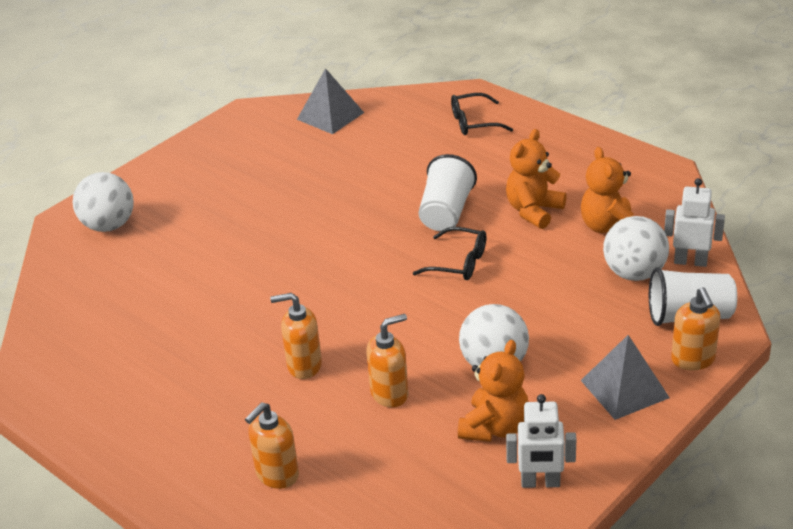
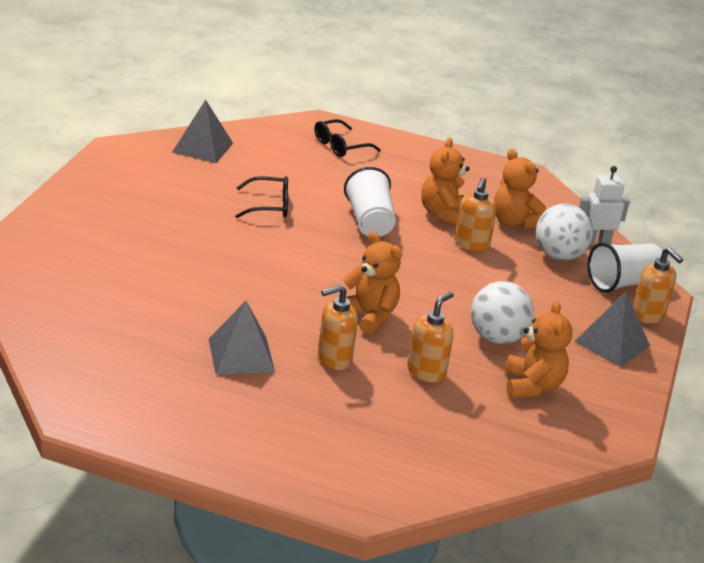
camera: 30 degrees left, 5 degrees down
white ball [73,172,134,232] -> none
orange soap dispenser [245,402,299,489] -> orange soap dispenser moved to [455,177,497,251]
black glasses [413,227,486,280] -> black glasses moved to [235,176,288,218]
white robot [506,394,576,488] -> none
none -> grey pyramid [209,301,275,375]
none -> orange teddy bear [342,231,402,335]

